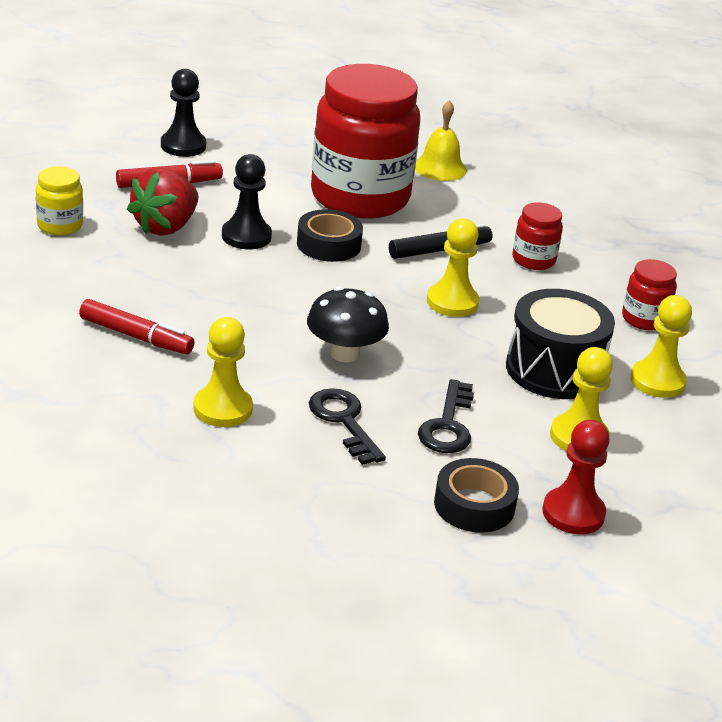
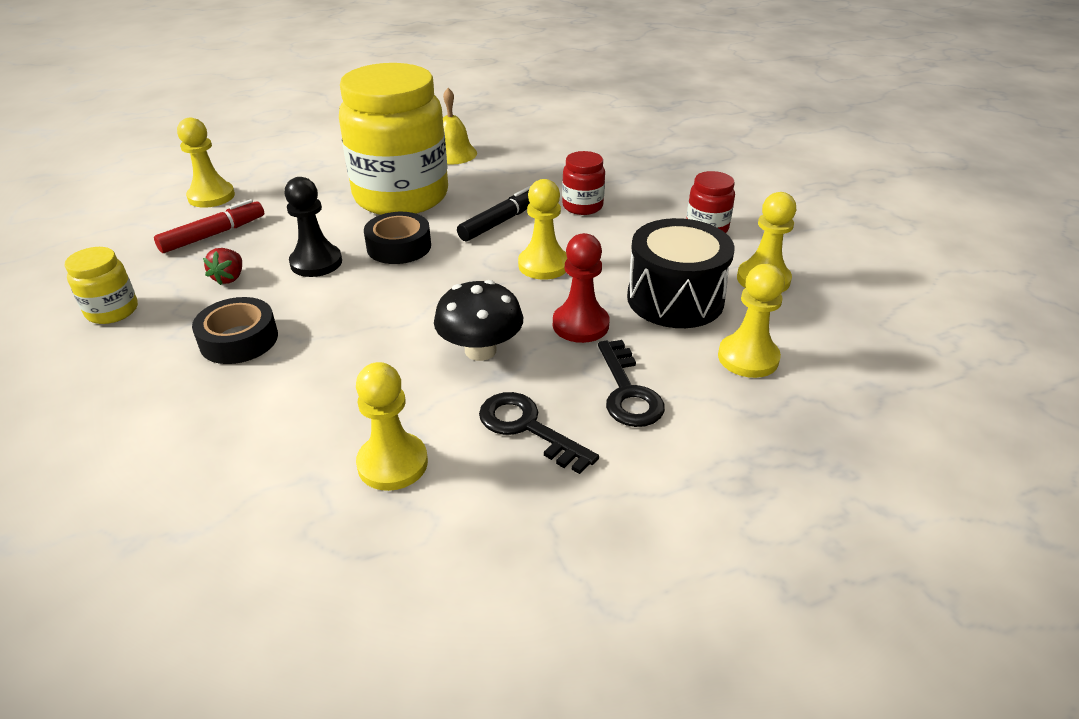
camera: 20 degrees left, 5 degrees up
red marker [79,299,194,354] -> none
red strawberry [127,168,198,236] -> red strawberry [203,248,242,285], size x0.51
black pawn [161,69,206,157] -> yellow pawn [177,117,235,208]
red jar [311,64,420,219] -> yellow jar [339,63,448,215]
black tape [434,458,519,533] -> black tape moved to [192,297,278,364]
red pawn [542,420,610,534] -> red pawn moved to [553,233,609,343]

